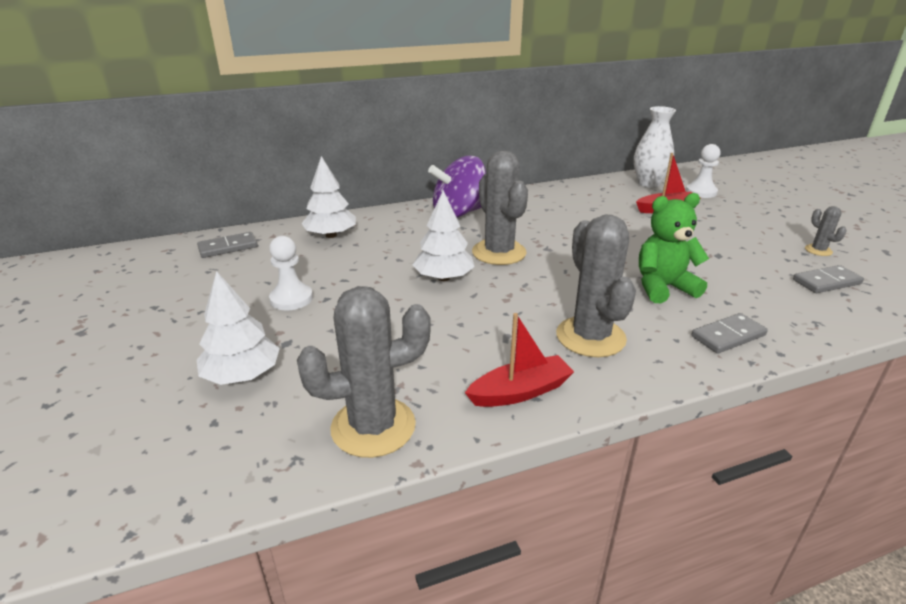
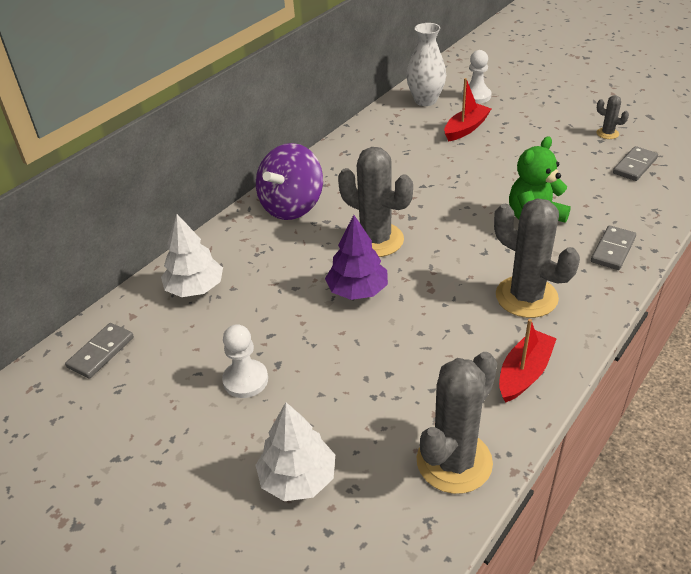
camera: 30 degrees left, 10 degrees up
white tree [412,190,475,281] -> purple tree [325,215,388,300]

